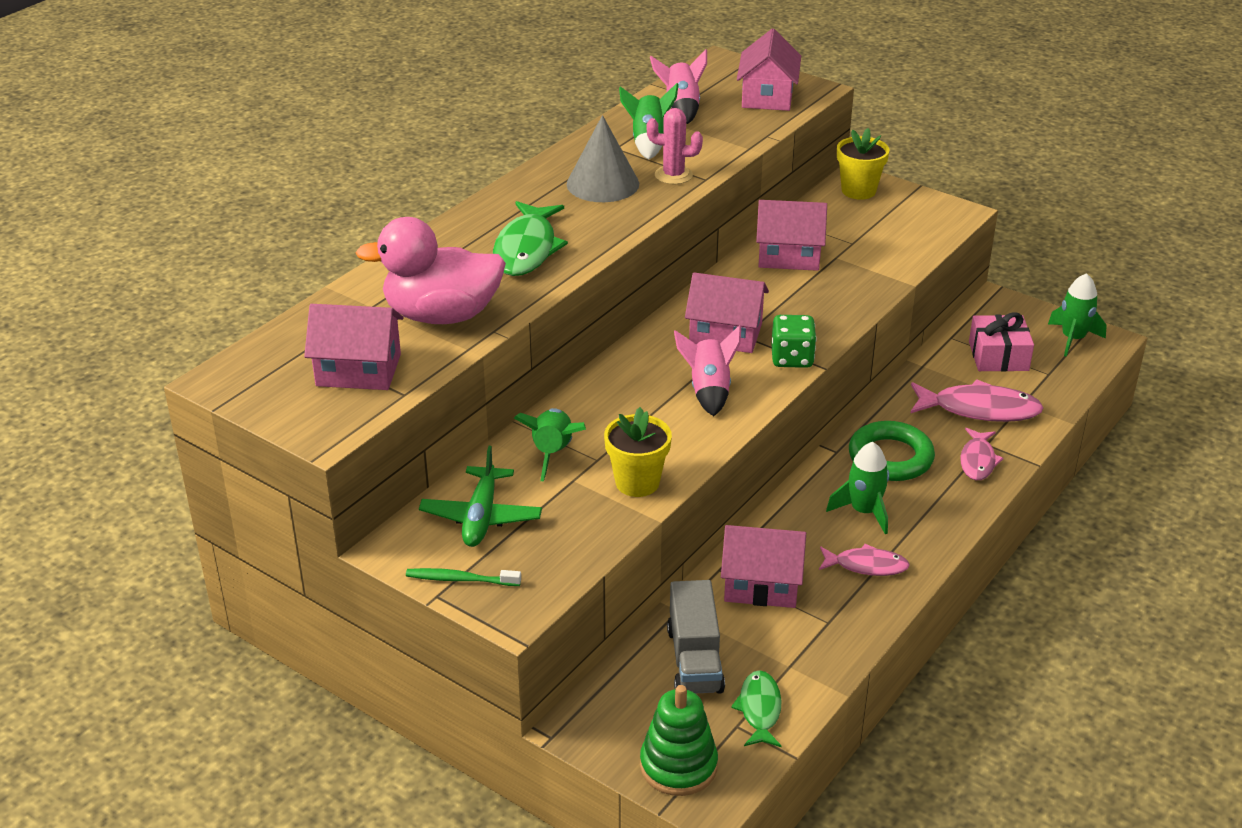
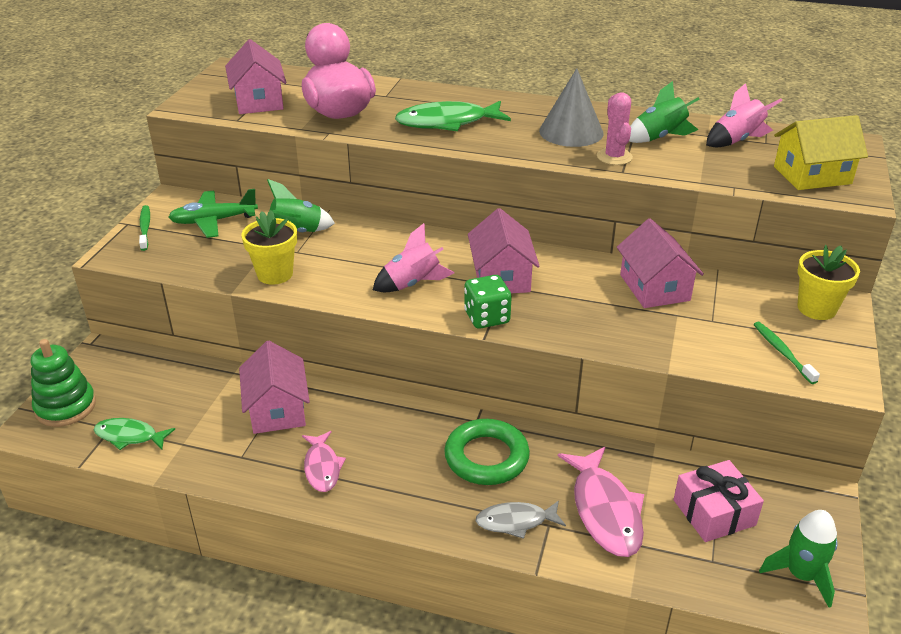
camera: 70 degrees right, 0 degrees up
grey truck [667,580,725,694] -> none
green fish [731,670,782,747] -> green fish turned 150 degrees counterclockwise [94,418,175,450]
pink house [737,29,801,111] -> yellow house [774,115,868,190]
green rocket [826,442,889,534] -> none
pink fish [960,428,1004,480] -> grey fish [475,500,566,539]
none -> green toothbrush [754,322,820,384]

